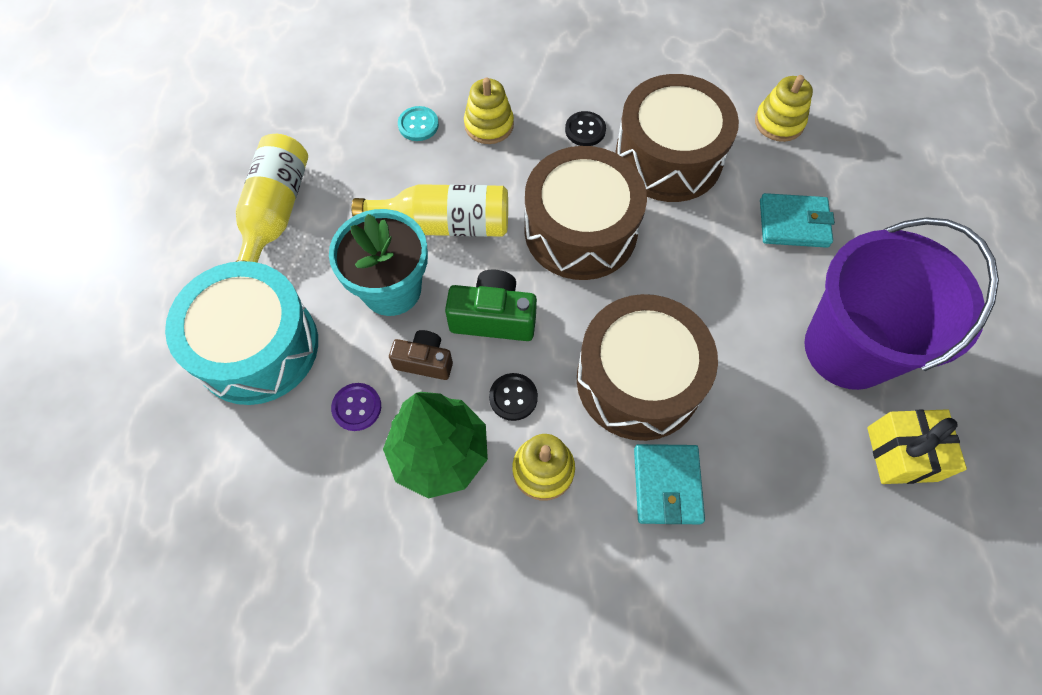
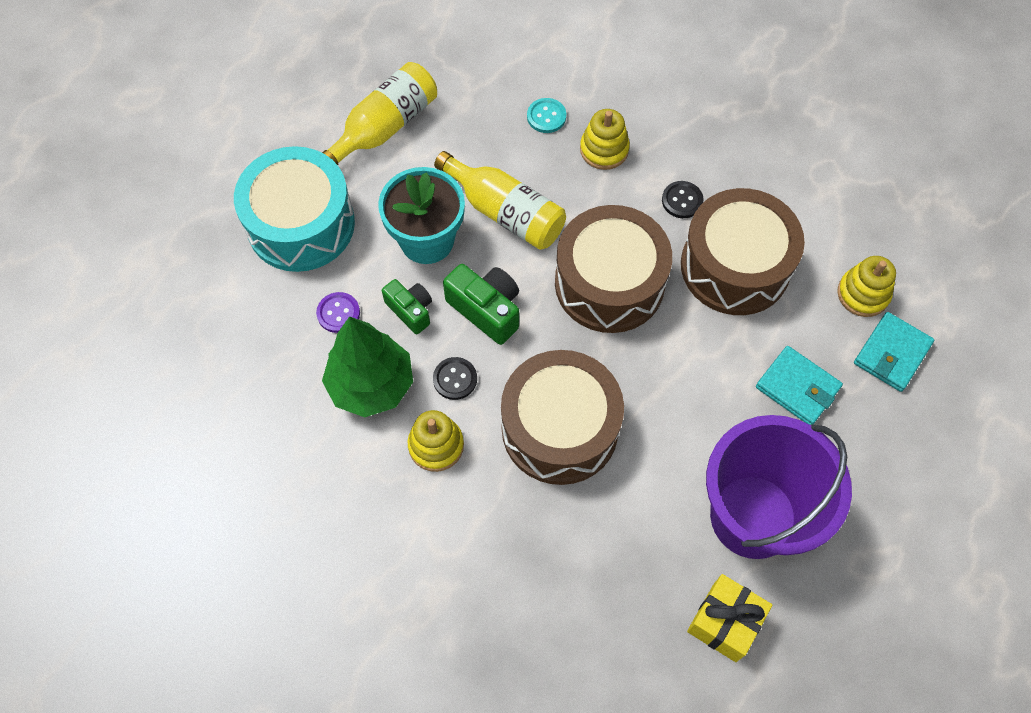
camera: 35 degrees right, 0 degrees up
brown camera [389,330,453,380] -> green camera [382,279,432,334]
turquoise wallet [634,444,705,524] -> turquoise wallet moved to [854,312,934,392]

